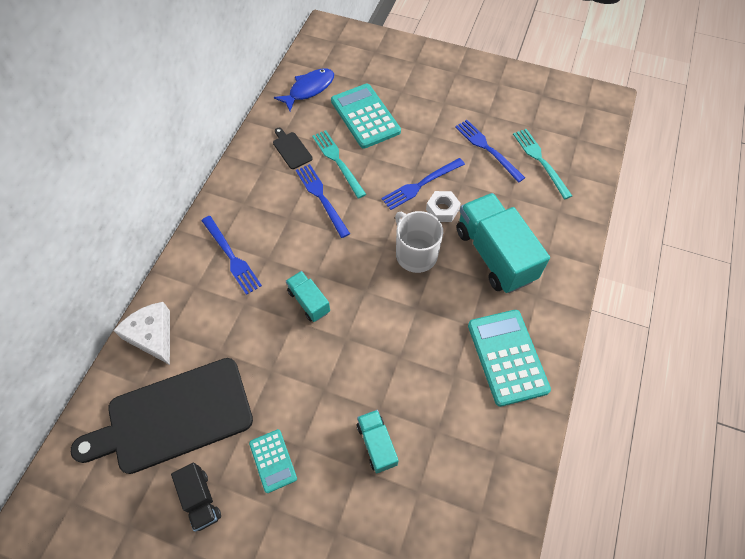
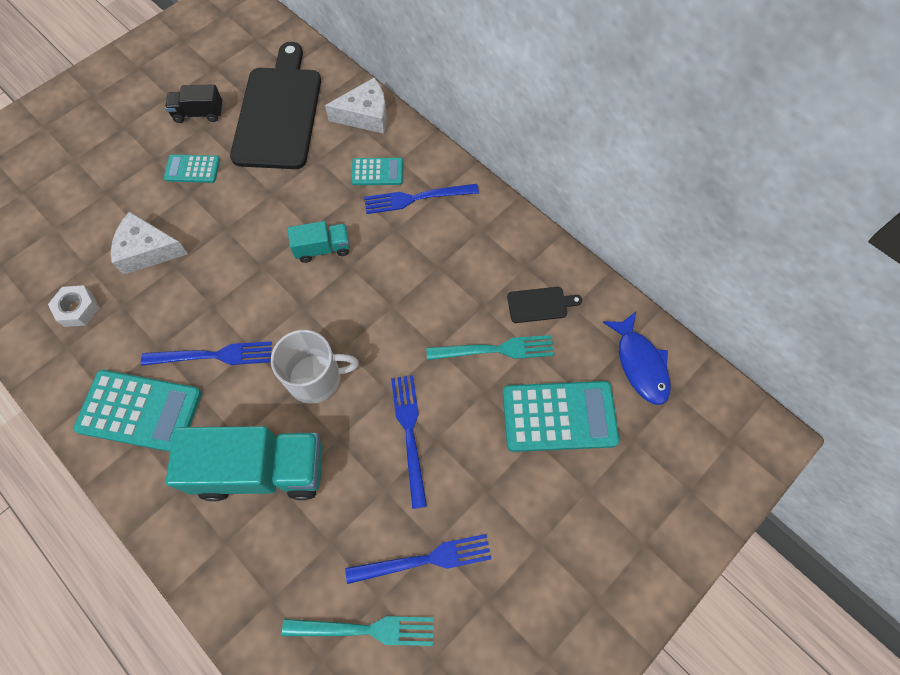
camera: 115 degrees right, 5 degrees up
blue fork [296,164,350,238] -> blue fork moved to [141,341,272,366]
turquoise truck [357,410,399,473] -> white cheese [111,212,188,275]
white nut [426,191,461,222] -> white nut moved to [48,285,100,327]
none -> turquoise calculator [351,158,403,185]

